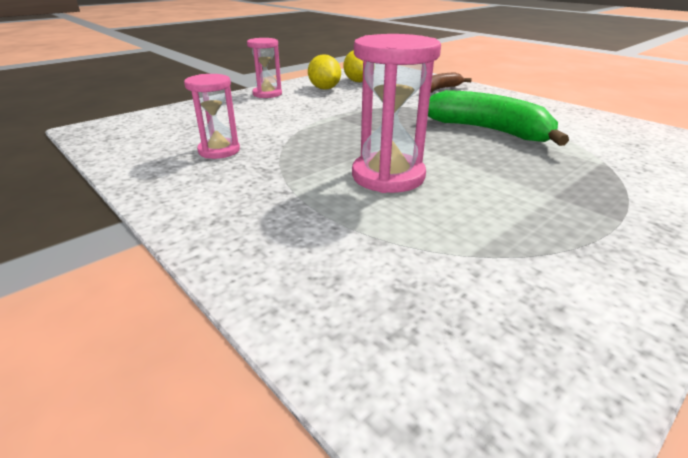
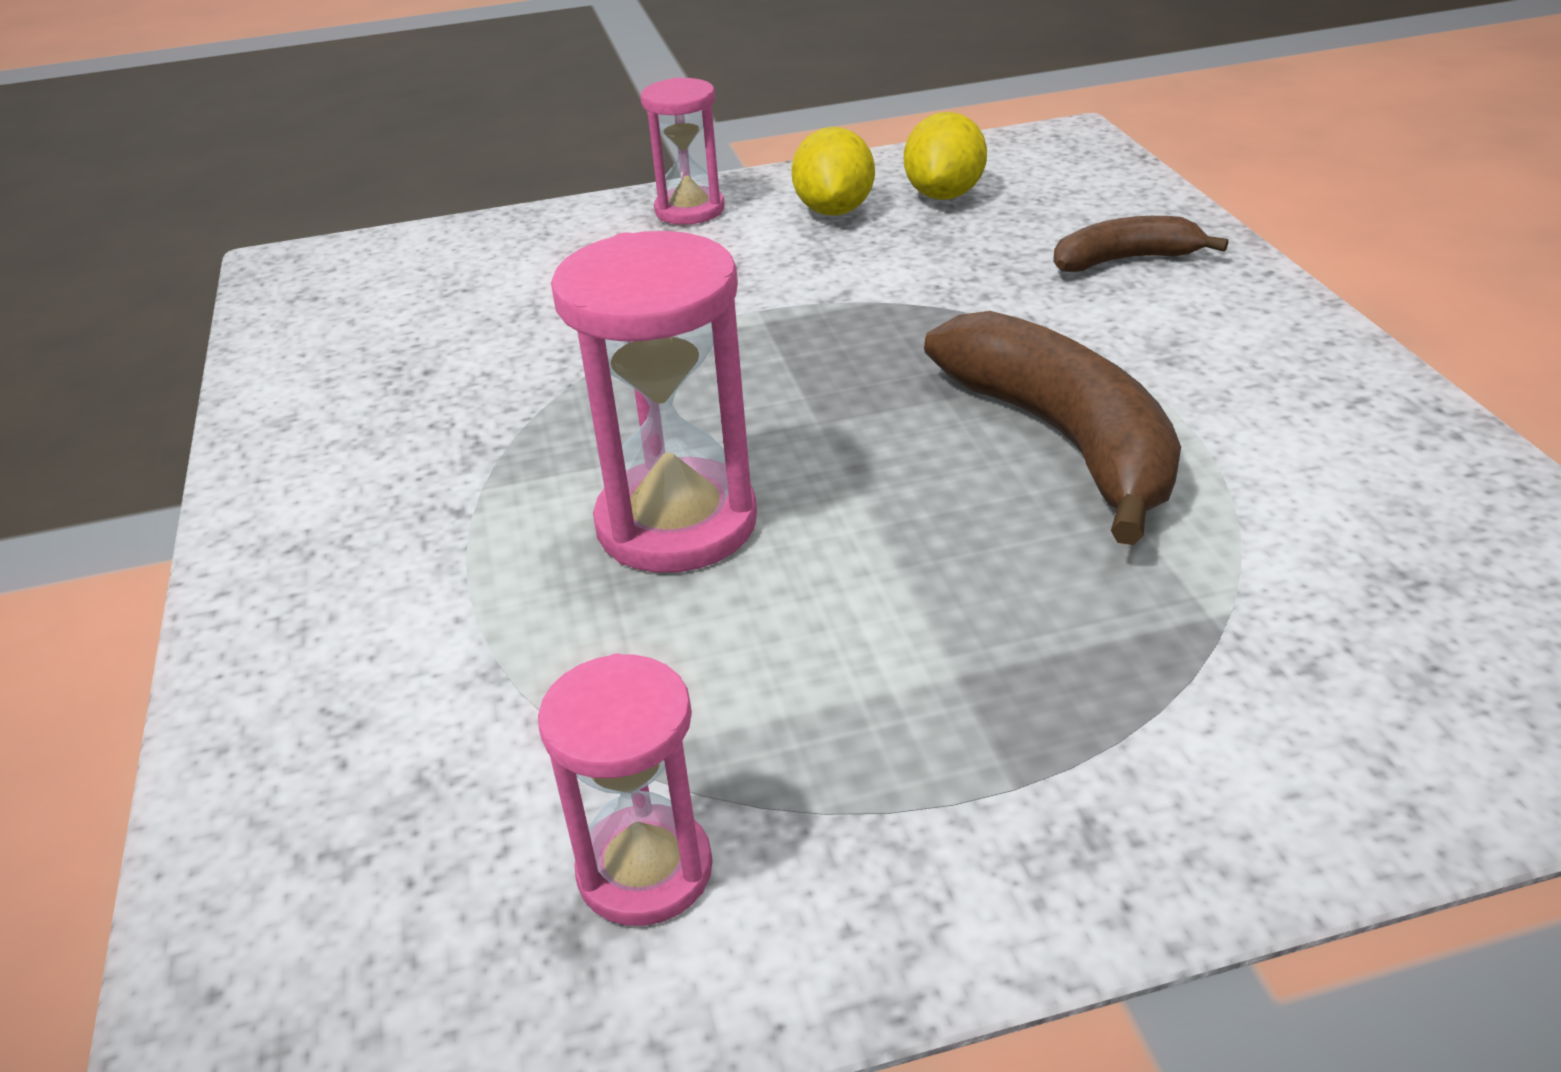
camera: 30 degrees right, 5 degrees up
pink hourglass [184,74,240,159] -> pink hourglass moved to [538,653,712,926]
green banana [428,90,569,146] -> brown banana [924,311,1181,545]

